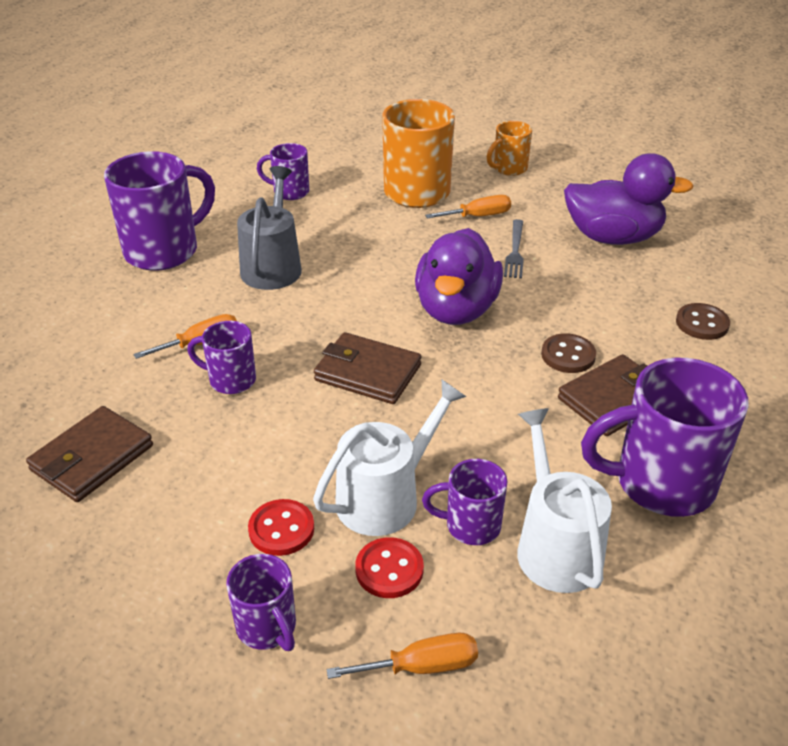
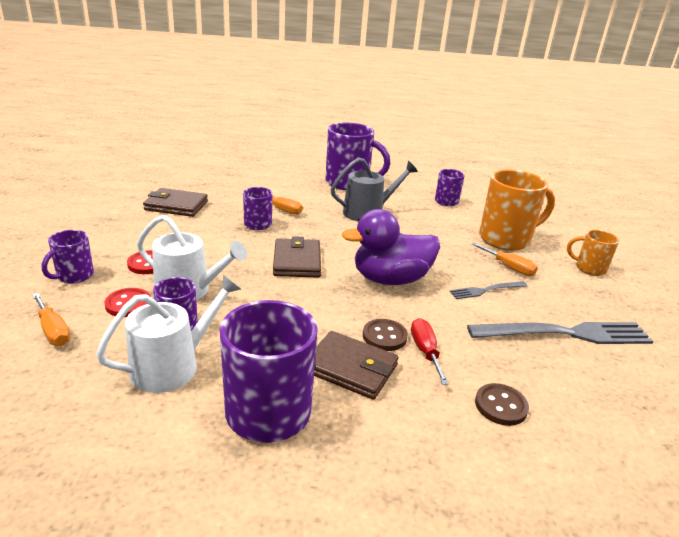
camera: 60 degrees right, 10 degrees down
purple duck [564,153,693,245] -> grey fork [467,322,654,344]
none -> red screwdriver [411,318,449,385]

